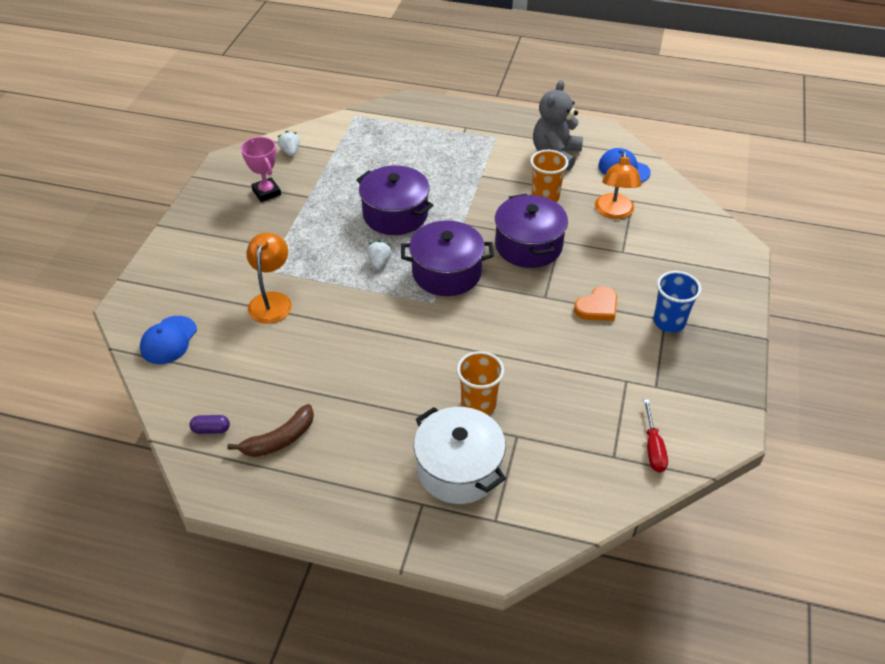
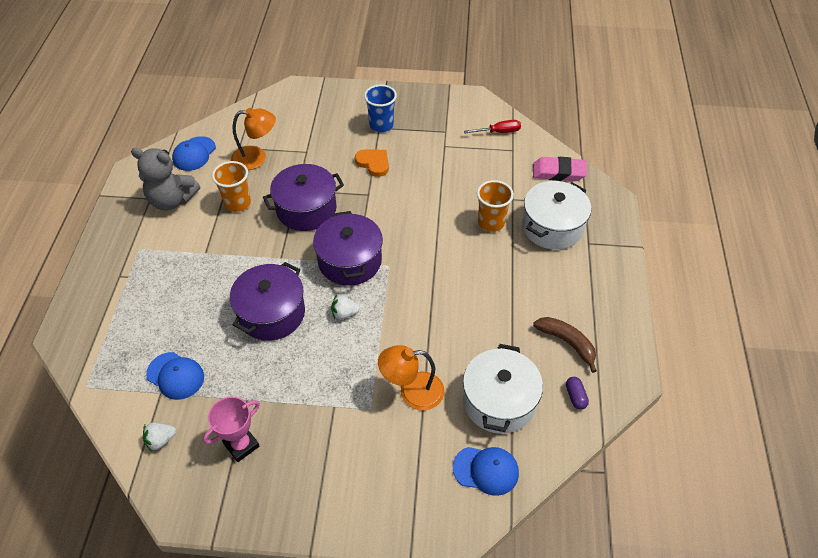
camera: 100 degrees left, 5 degrees up
none -> blue cap [146,352,204,400]
none -> white pot [463,344,543,434]
none -> pink eraser [533,157,587,181]

